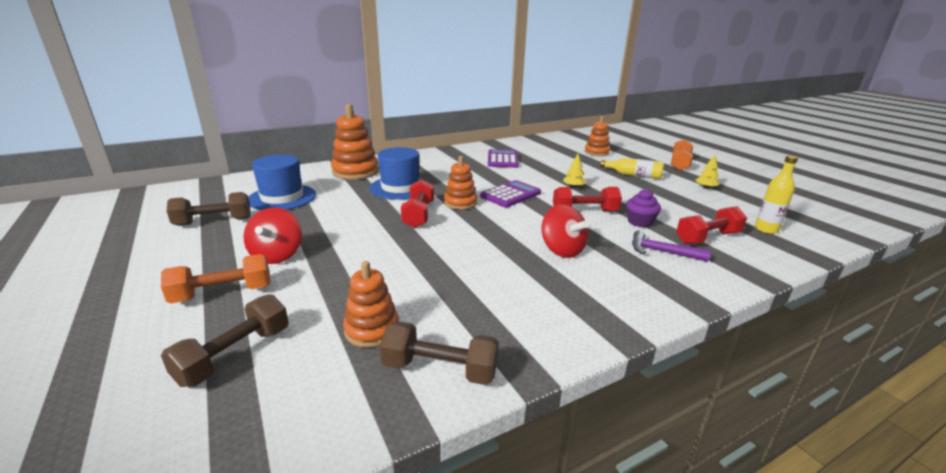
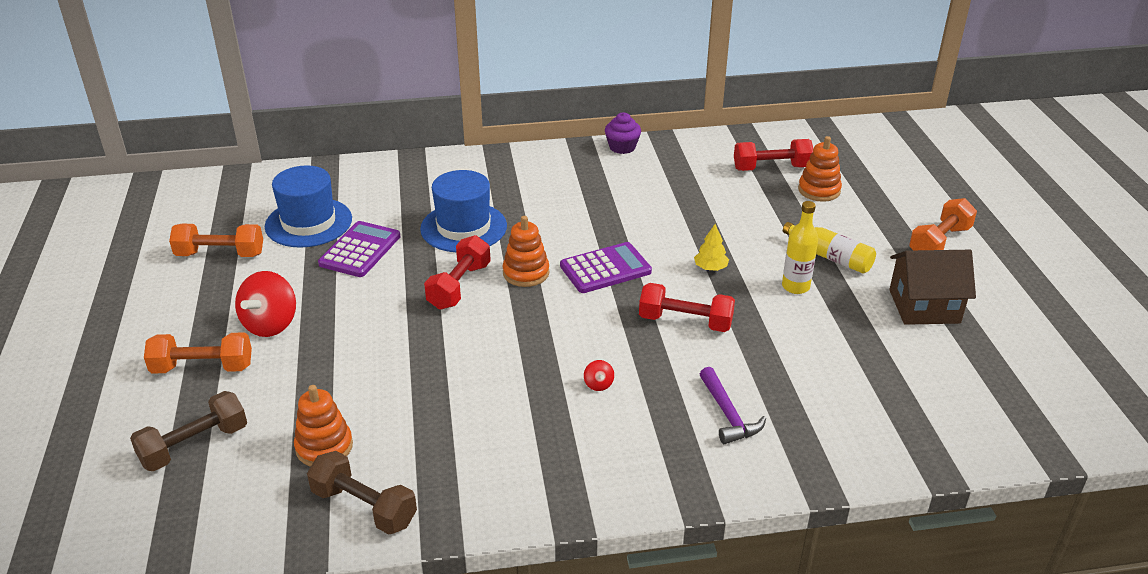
camera: 20 degrees right, 10 degrees up
brown dumbbell [167,192,251,226] -> orange dumbbell [169,224,263,257]
orange stacking toy [331,104,379,180] -> none
purple calculator [488,149,519,168] -> purple calculator moved to [318,221,401,277]
red spinning top [542,204,589,258] -> red spinning top [584,360,614,391], size x0.45
purple cupcake [626,189,661,227] -> purple cupcake moved to [605,113,641,154]
purple hammer [632,230,711,262] -> purple hammer turned 150 degrees counterclockwise [700,367,766,444]
red dumbbell [676,206,747,244] -> red dumbbell moved to [734,139,813,171]
yellow tree [695,155,720,189] -> brown house [889,250,976,325]
yellow bottle [755,155,798,234] -> yellow bottle moved to [782,201,818,294]

